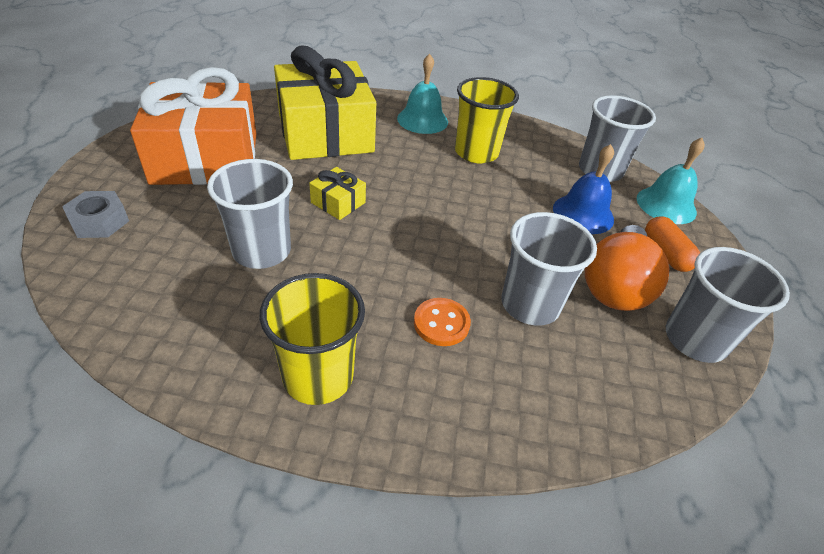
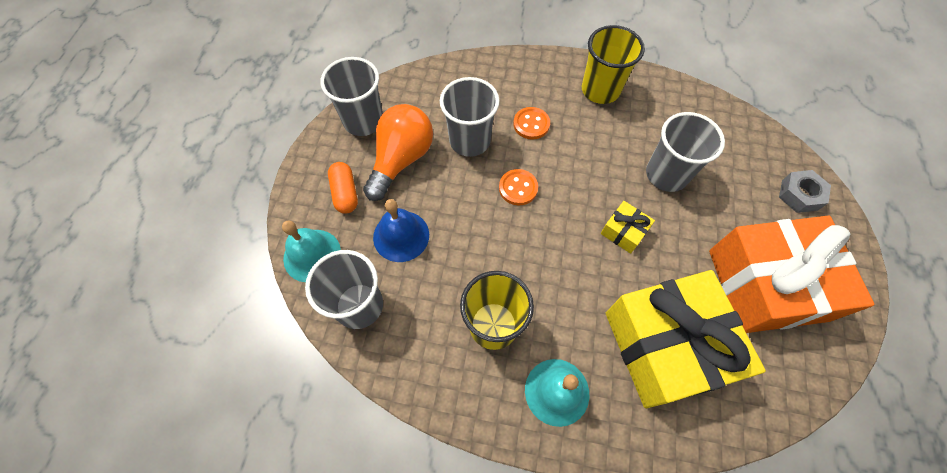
camera: 175 degrees left, 20 degrees up
none -> orange button [499,169,538,205]

